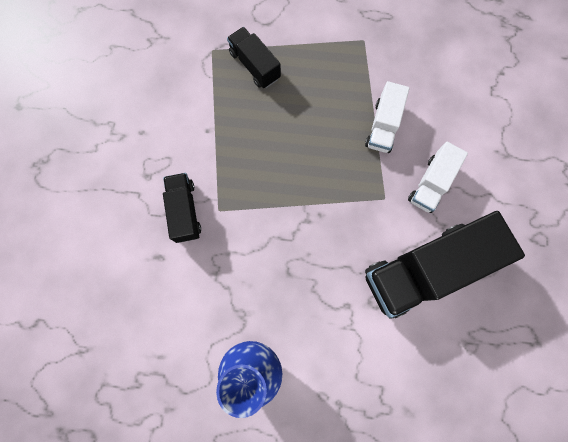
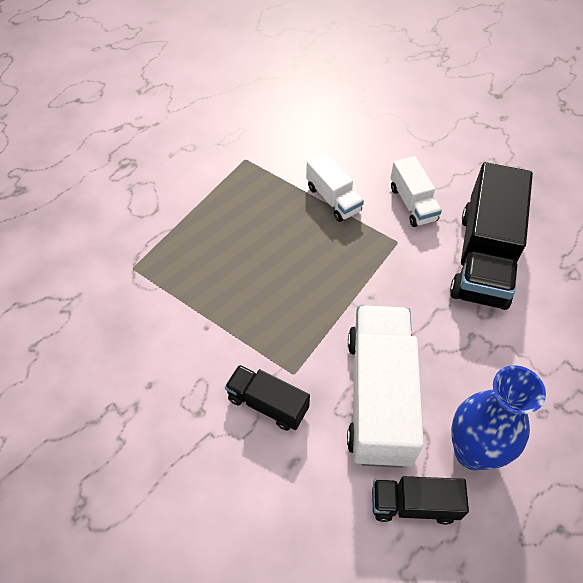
camera: 50 degrees left, 20 degrees down
black truck [227,27,281,88] -> black truck moved to [372,476,469,525]
none -> white truck [347,306,424,468]

